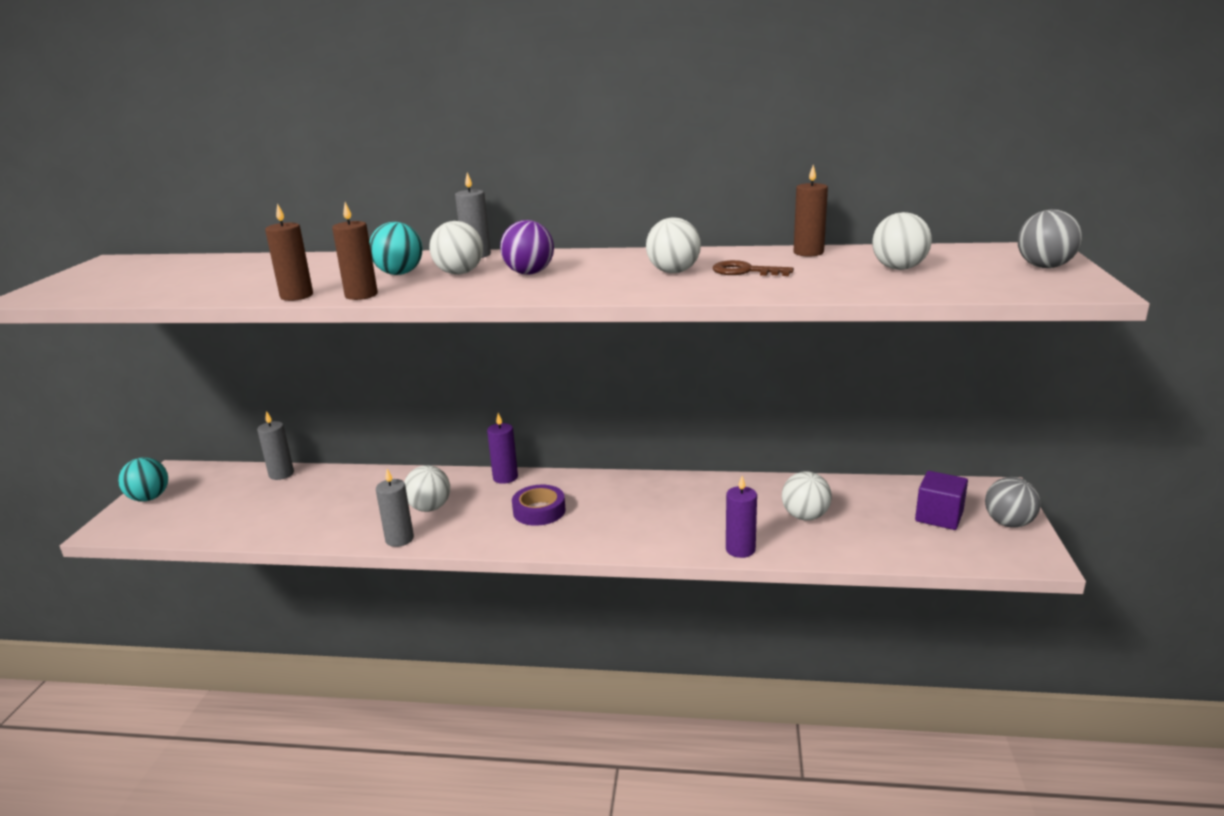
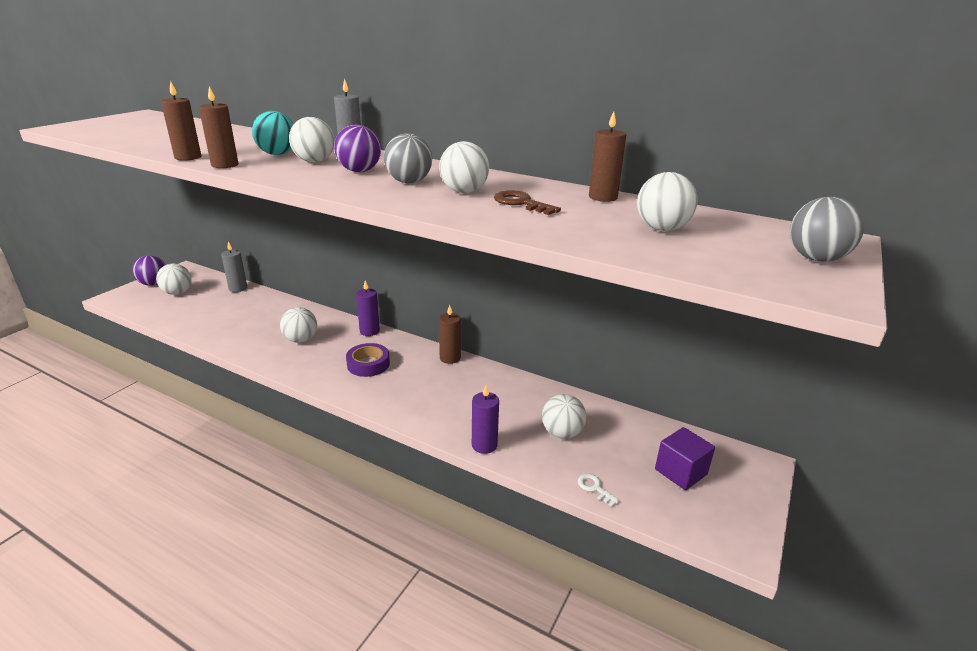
camera: 20 degrees right, 5 degrees up
turquoise ball [118,457,168,502] -> purple ball [132,255,165,286]
grey candle [376,469,414,547] -> none
grey ball [985,477,1041,528] -> grey ball moved to [384,133,432,183]
none -> white ball [156,264,192,295]
none -> brown candle [439,305,461,364]
none -> white key [578,474,620,507]

